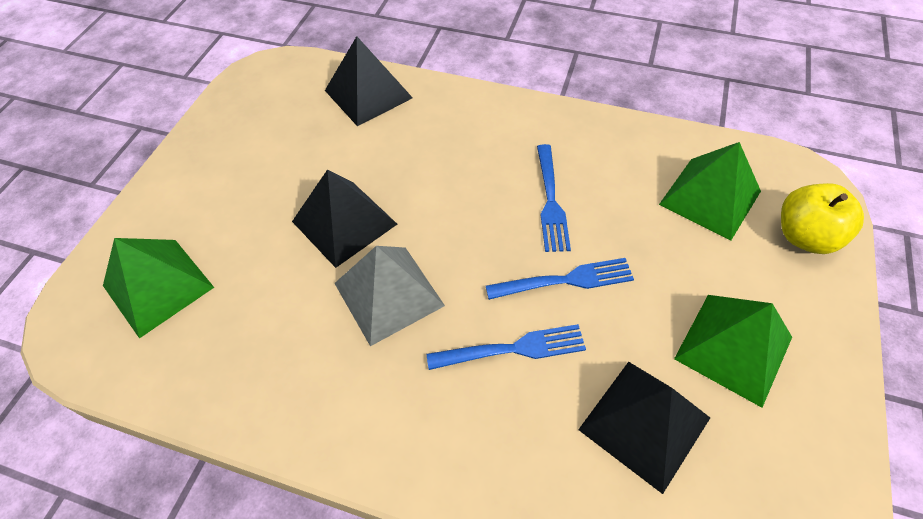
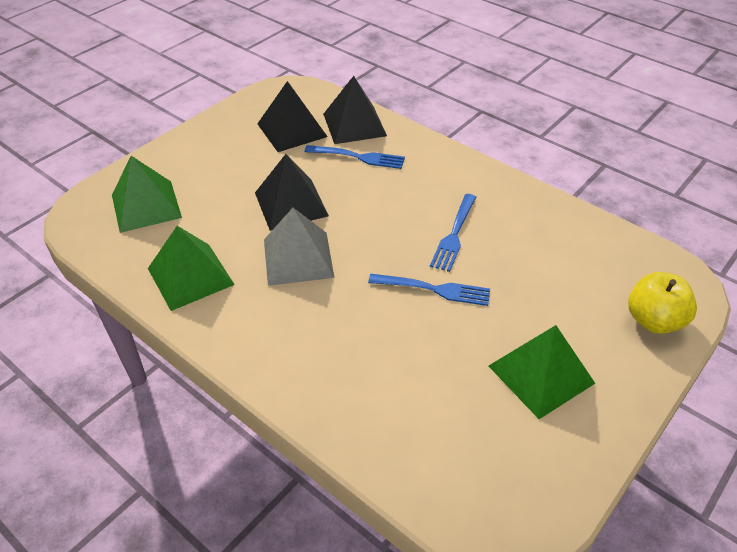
camera: 20 degrees right, 10 degrees down
blue fork [427,324,586,370] -> blue fork moved to [304,145,405,169]
black pyramid [578,362,710,494] -> black pyramid moved to [257,81,328,152]
green pyramid [659,142,761,241] -> green pyramid moved to [148,226,235,311]

